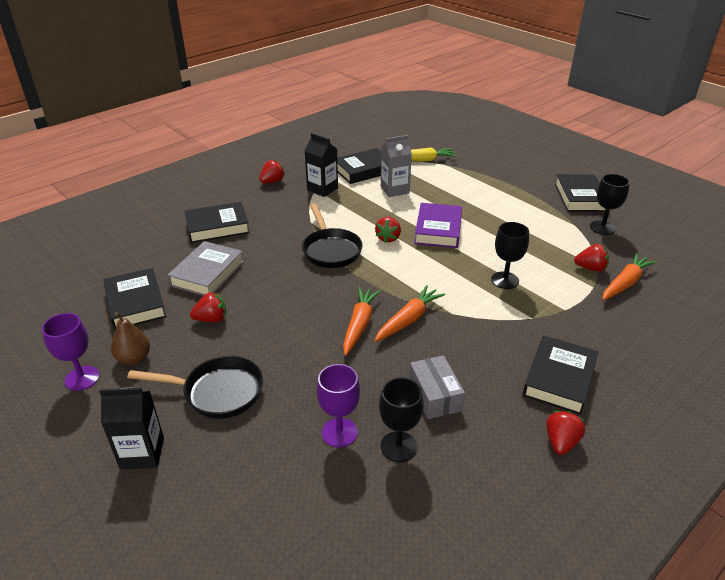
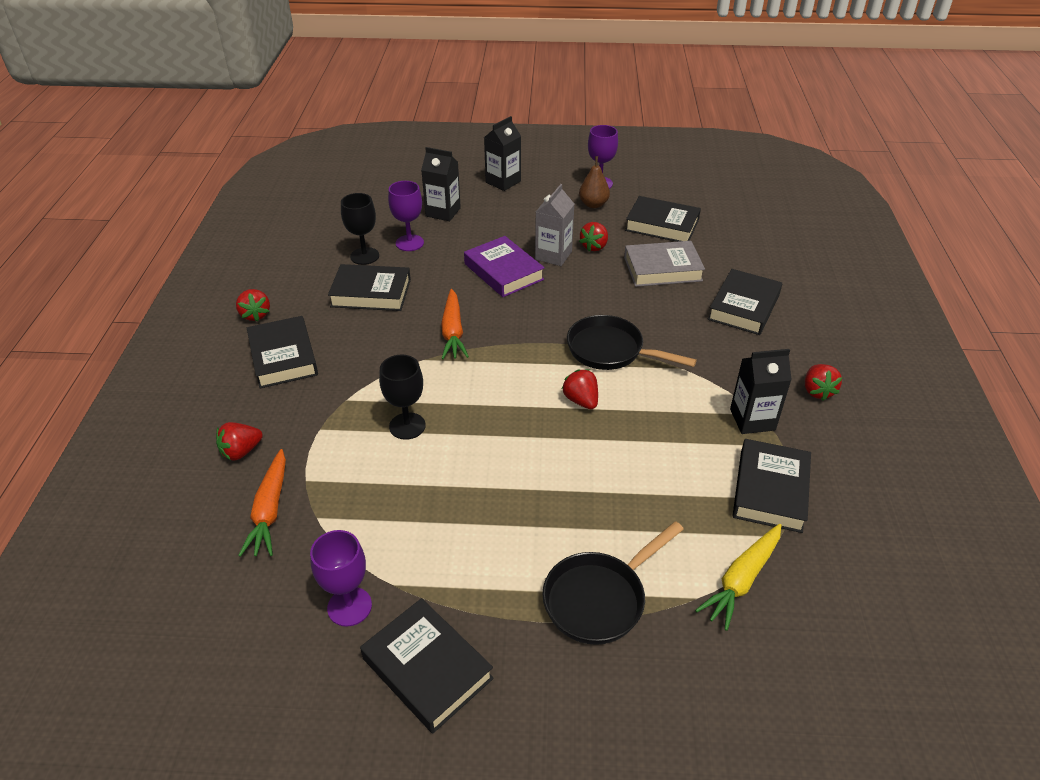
camera: 135 degrees right, 5 degrees up
black pan [127,356,263,419] -> black pan moved to [542,521,684,645]
grey book [167,241,244,296] -> grey book turned 75 degrees counterclockwise [624,241,705,287]
orange carrot [343,287,381,356] -> none
grey carton [381,135,412,197] -> grey carton moved to [535,184,574,266]
grey box [409,355,465,419] -> black book [328,264,411,311]
purple book [414,203,462,248] -> purple book moved to [464,236,545,297]
red strawberry [574,244,609,272] -> red strawberry moved to [216,422,263,461]
black goblet [590,174,630,235] -> purple goblet [310,530,372,627]
none -> black carton [421,147,461,221]

